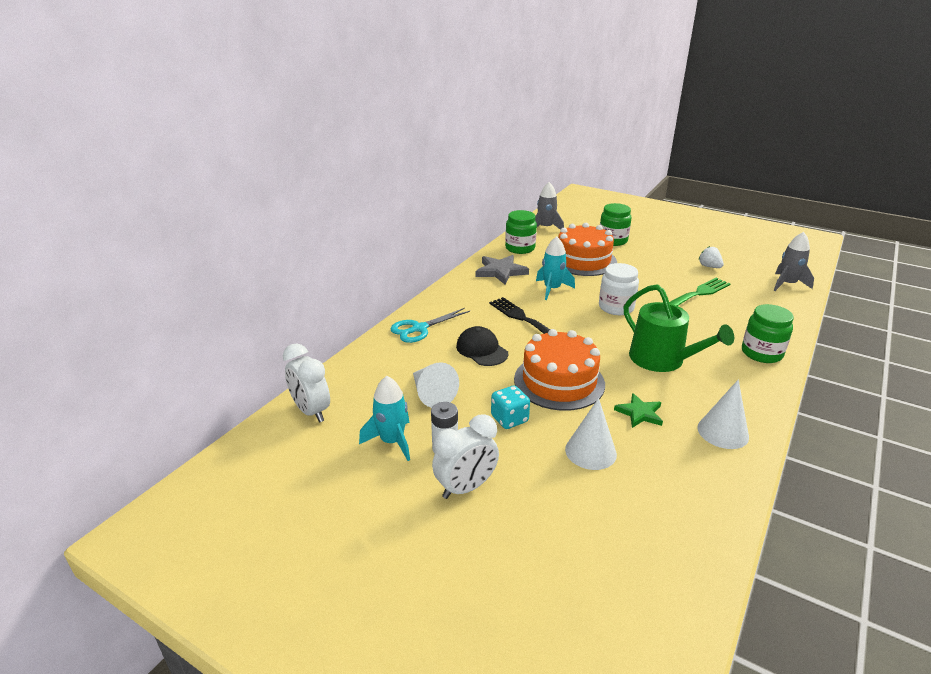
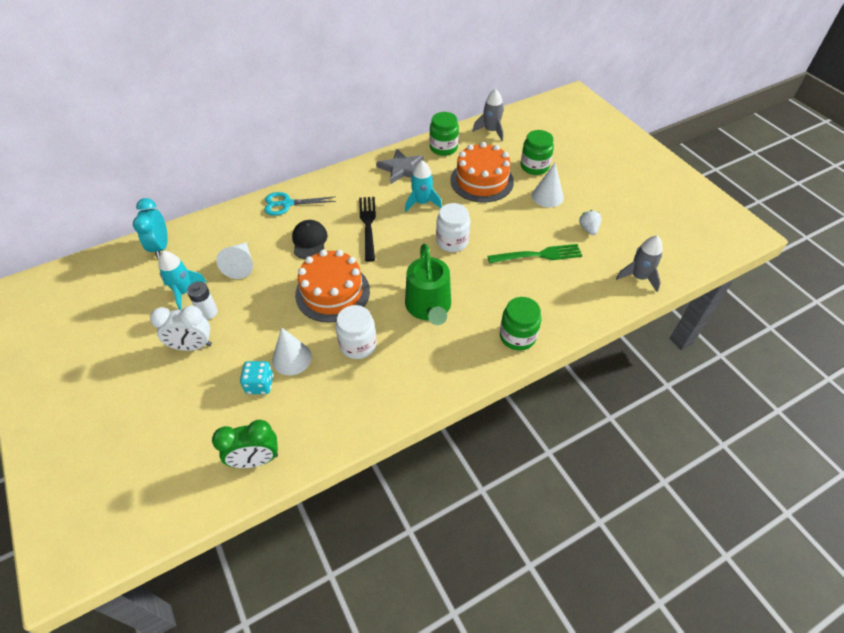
camera: 30 degrees right, 20 degrees up
white clock [283,343,330,423] -> turquoise clock [133,198,168,258]
turquoise dice [491,386,530,429] -> turquoise dice moved to [240,361,274,394]
green star [614,393,663,428] -> white jar [336,305,377,359]
white cone [698,379,749,449] -> white cone moved to [532,163,564,208]
none -> green clock [212,420,278,468]

